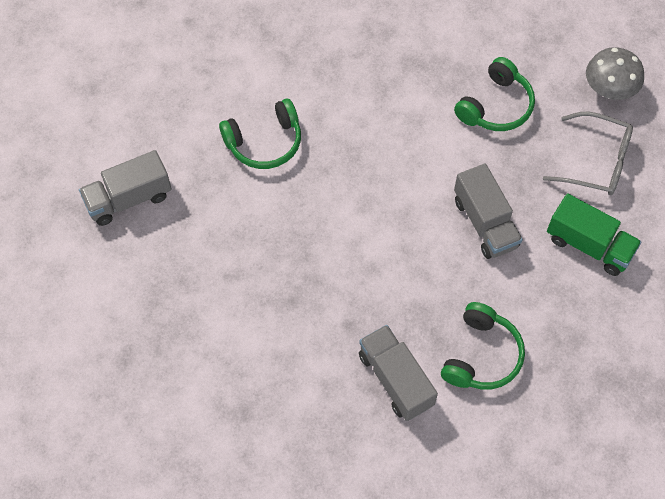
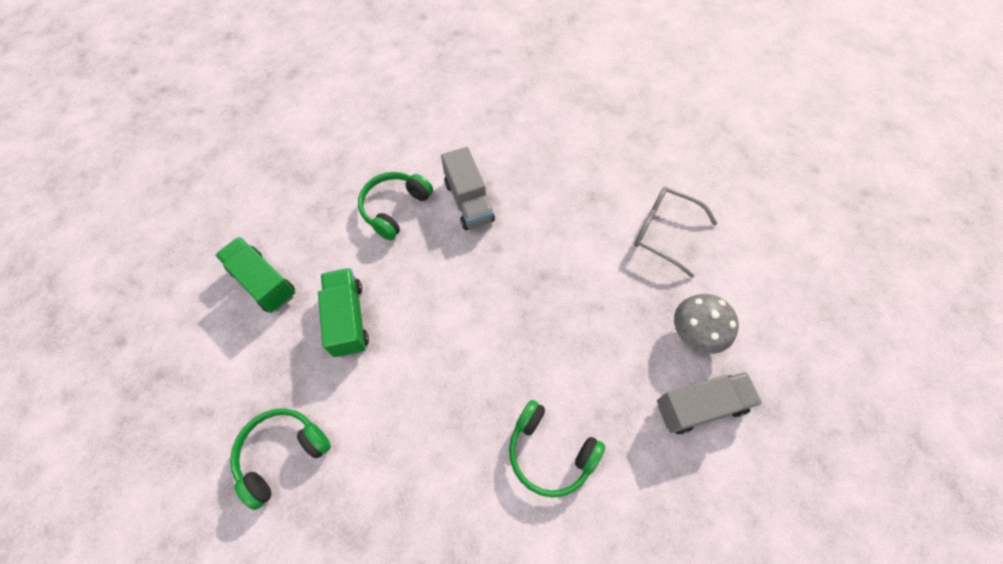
camera: 170 degrees left, 0 degrees up
green headphones [219,99,301,169] -> green headphones turned 135 degrees counterclockwise [509,400,605,497]
grey truck [454,164,523,259] -> green truck [318,268,369,357]
grey glasses [543,112,633,195] -> grey glasses moved to [634,187,717,278]
grey mushroom [586,47,644,100] -> grey mushroom moved to [674,294,739,354]

